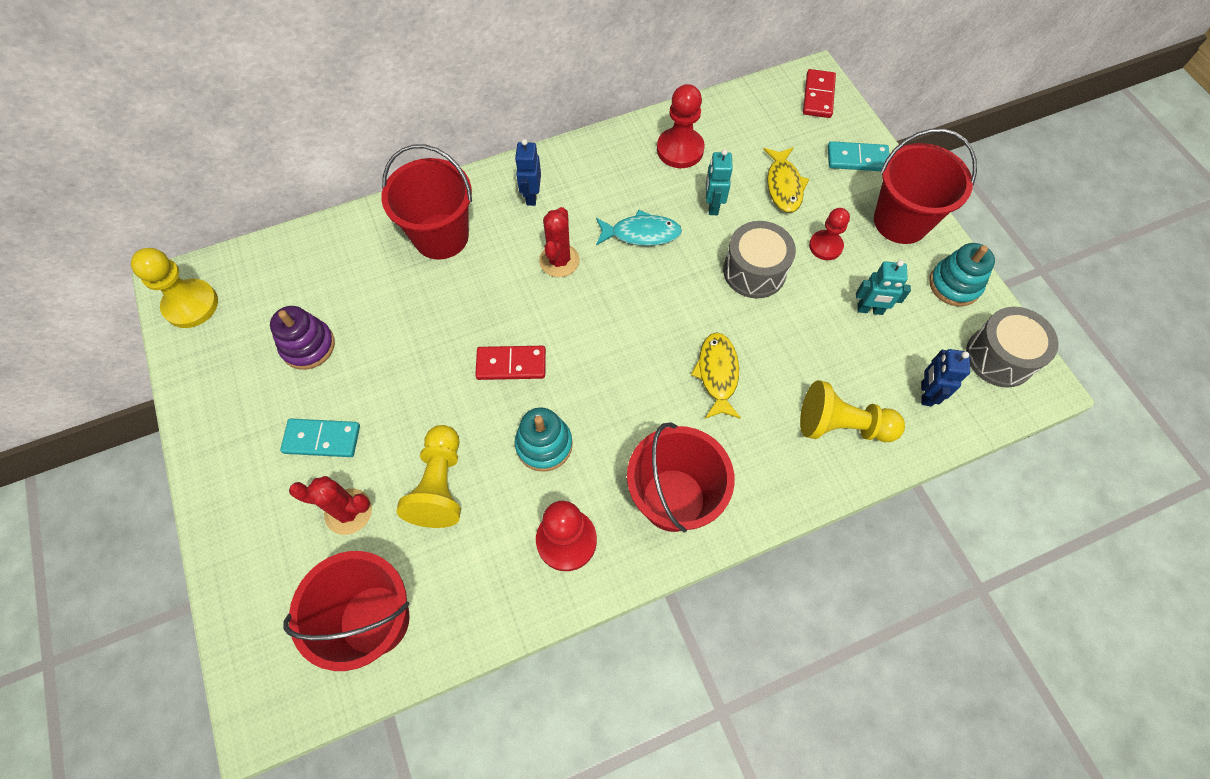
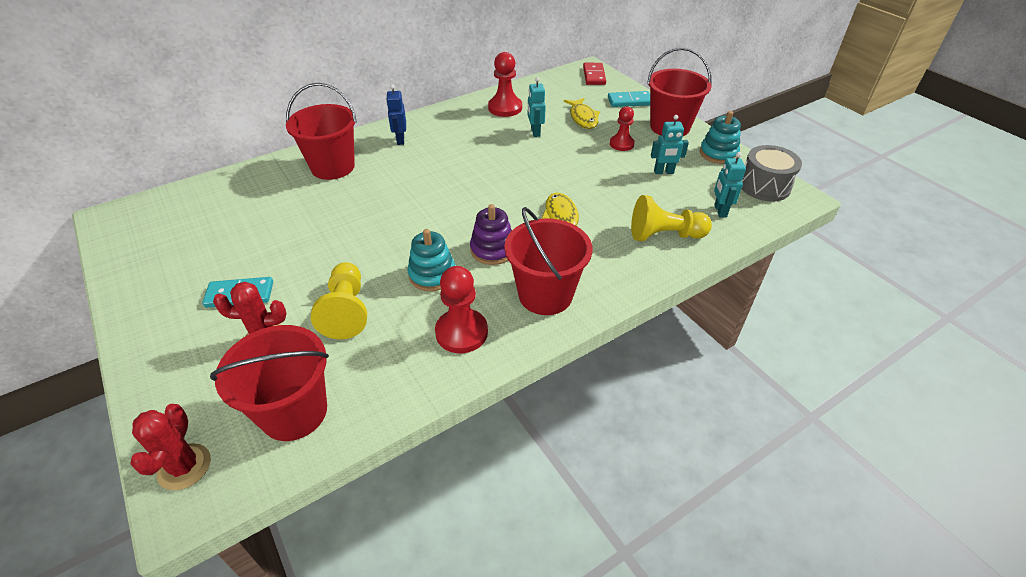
camera: 10 degrees left, 20 degrees down
yellow pawn [131,248,218,328] -> none
purple stacking toy [270,306,335,370] -> purple stacking toy moved to [470,204,512,265]
red domino [475,346,546,380] -> none
red cactus [539,207,580,277] -> red cactus moved to [130,404,211,490]
turquoise fish [596,210,682,246] -> none
grey drum [723,221,796,298] -> none
blue robot [921,349,970,406] -> turquoise robot [714,152,746,217]

